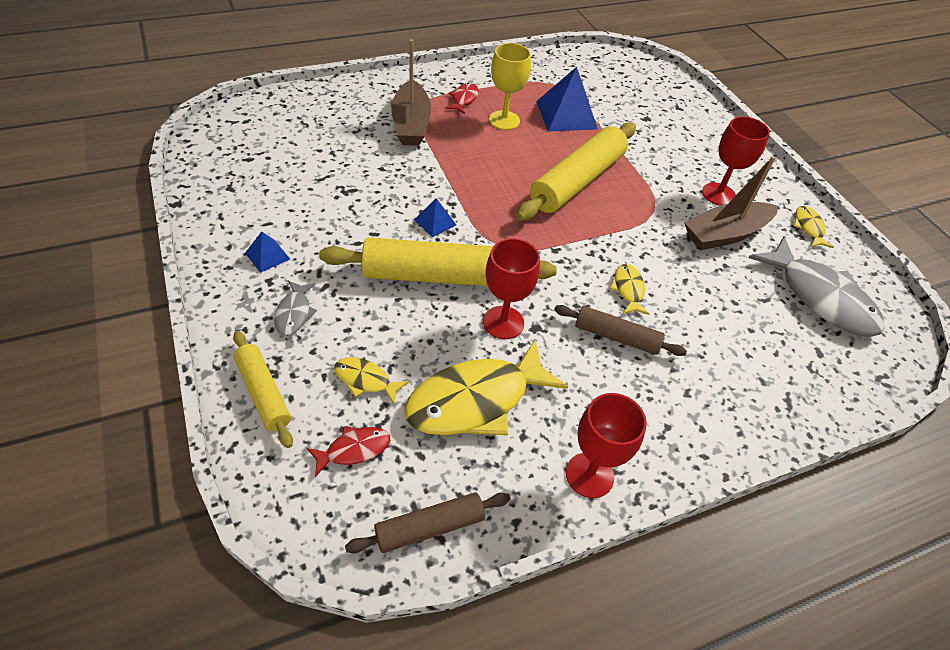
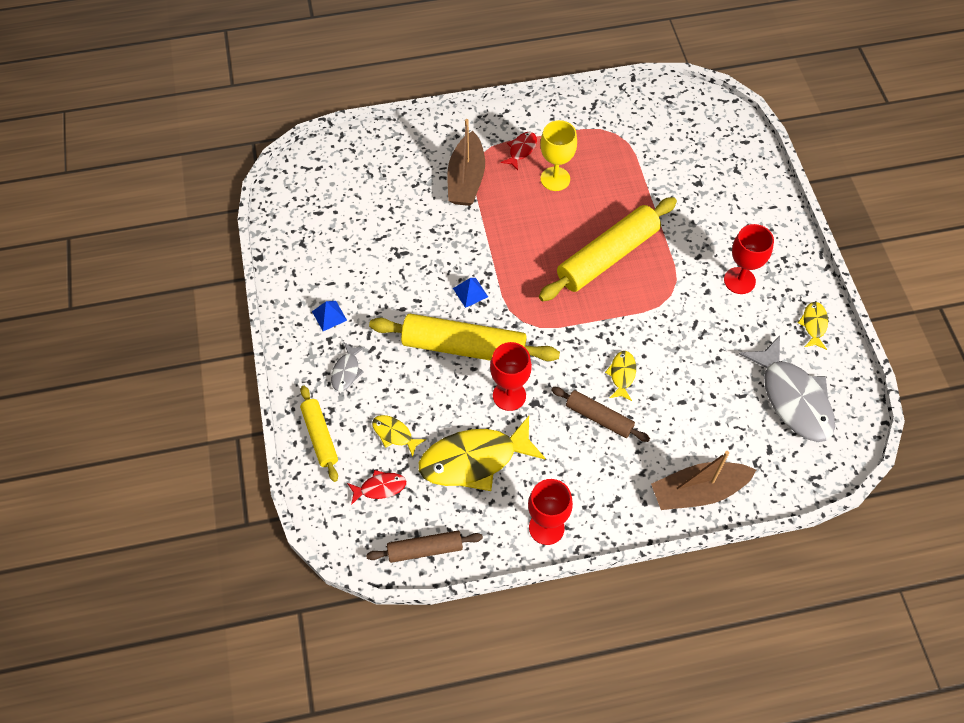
camera: 15 degrees right, 10 degrees up
blue pyramid [536,67,598,132] -> none
brown boat [684,156,778,250] -> brown boat moved to [651,451,756,510]

